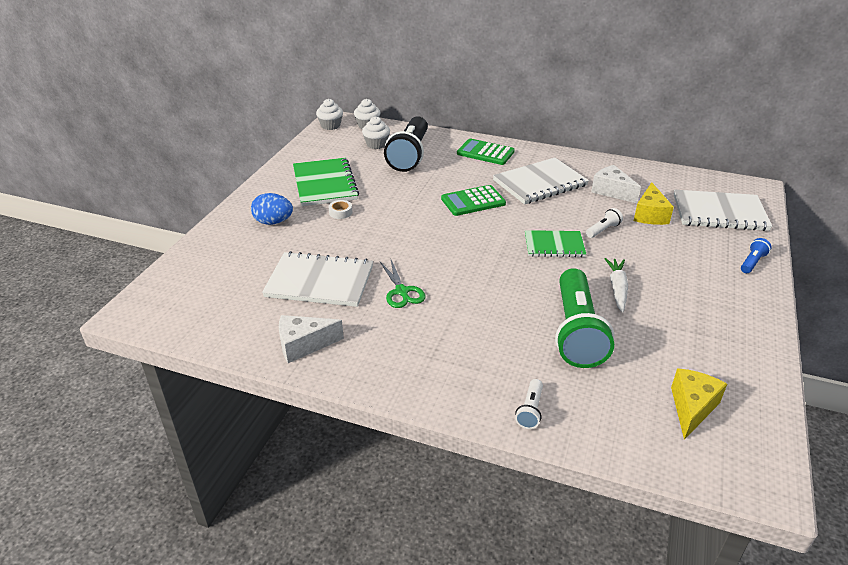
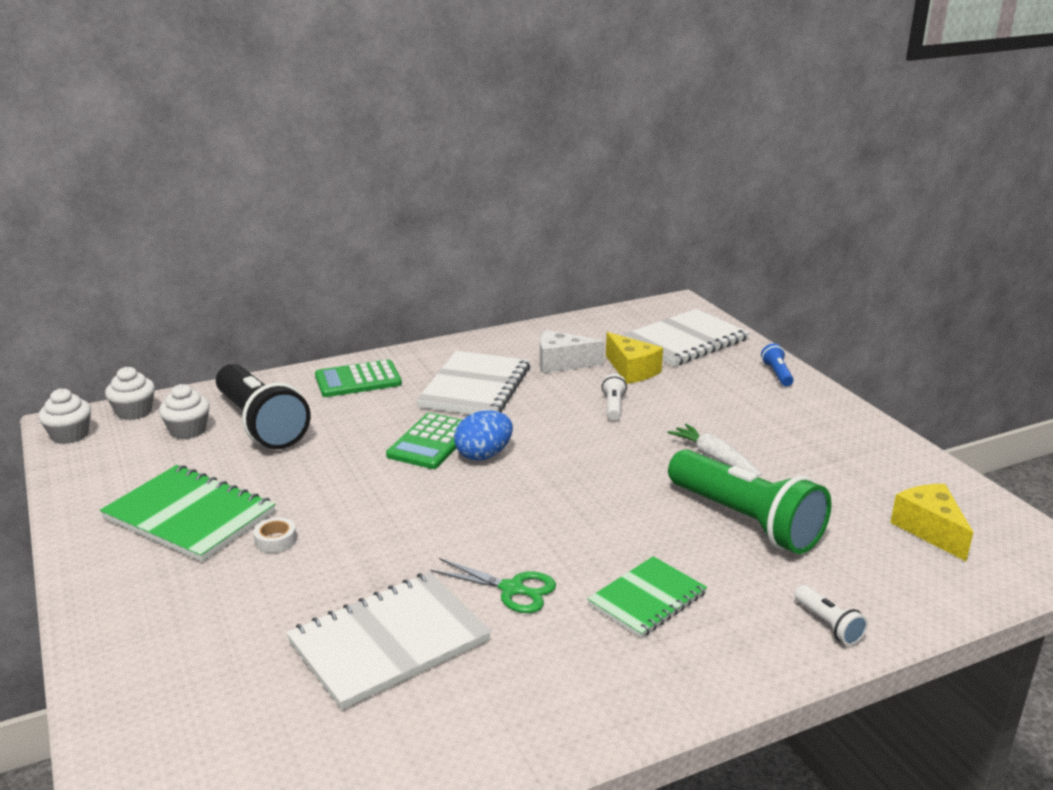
camera: 45 degrees left, 10 degrees down
blue egg [251,193,293,225] -> blue egg moved to [454,410,513,461]
white cheese [279,315,344,363] -> none
green notebook [525,230,586,257] -> green notebook moved to [587,556,707,638]

